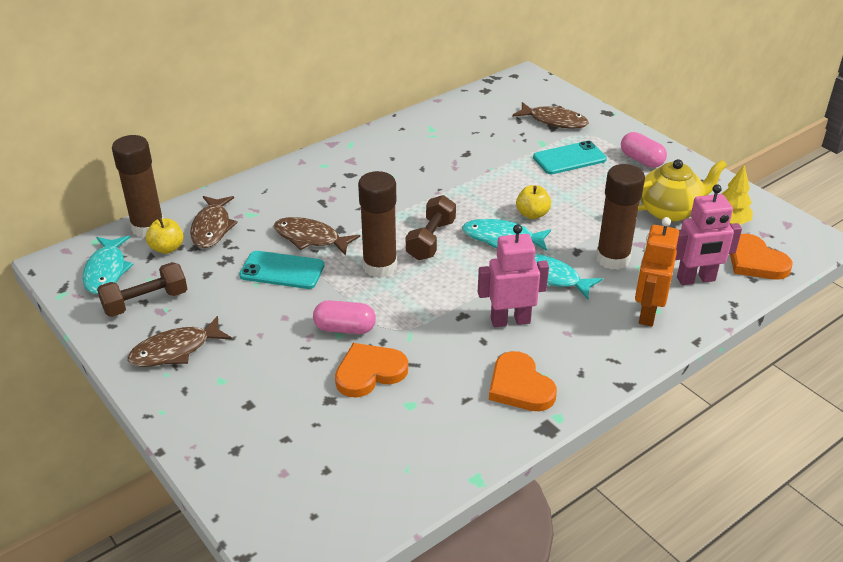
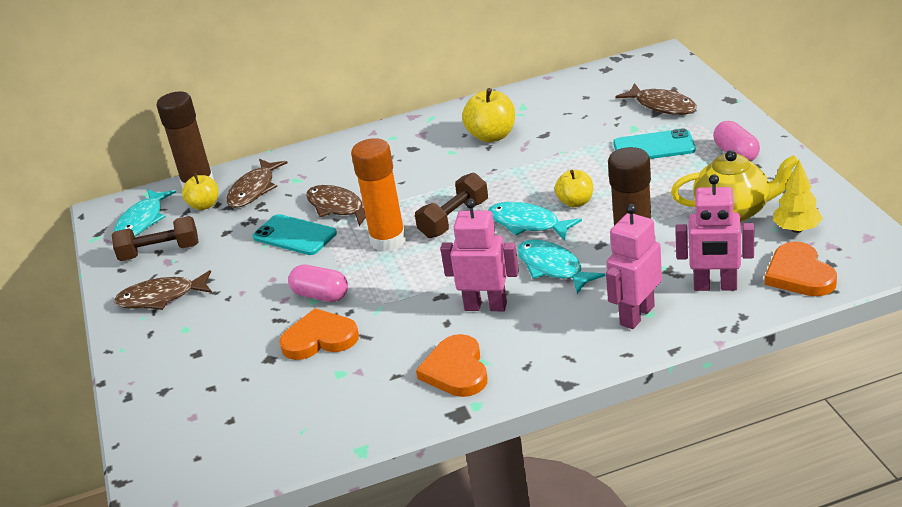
camera: 25 degrees right, 5 degrees down
brown glue stick [358,171,397,278] -> orange glue stick [351,138,406,251]
orange robot [635,217,679,327] -> pink robot [606,204,662,329]
none -> yellow apple [462,88,515,142]

